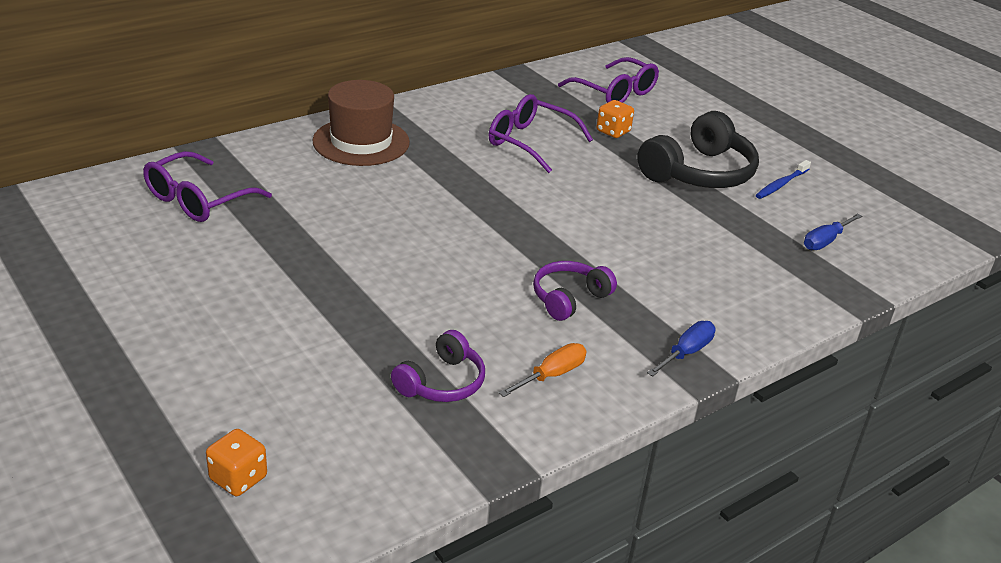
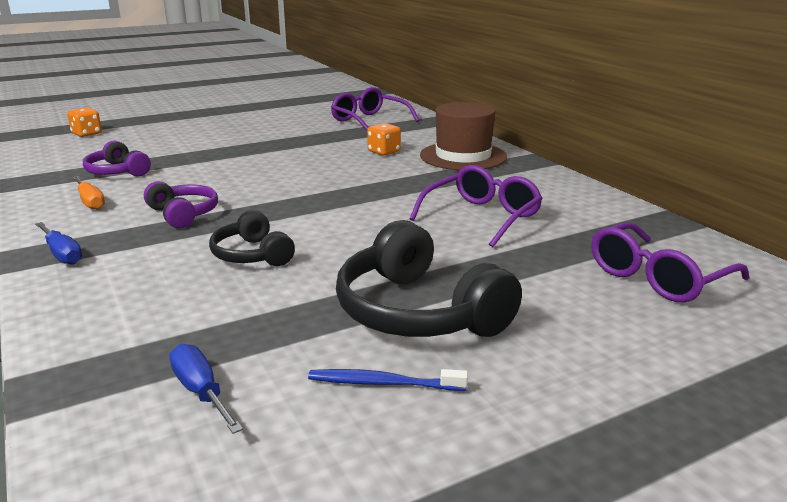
camera: 100 degrees right, 10 degrees down
orange dice [596,100,634,138] -> orange dice moved to [367,123,401,156]
blue toothbrush [756,160,811,199] -> blue toothbrush turned 45 degrees counterclockwise [308,369,468,391]
none -> black headphones [209,210,295,266]

